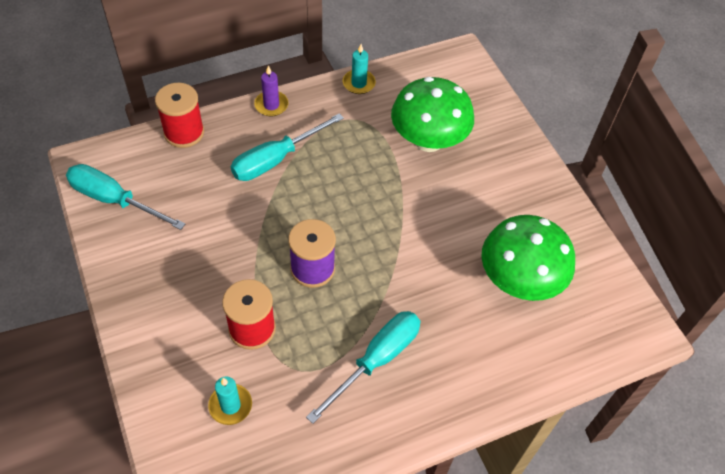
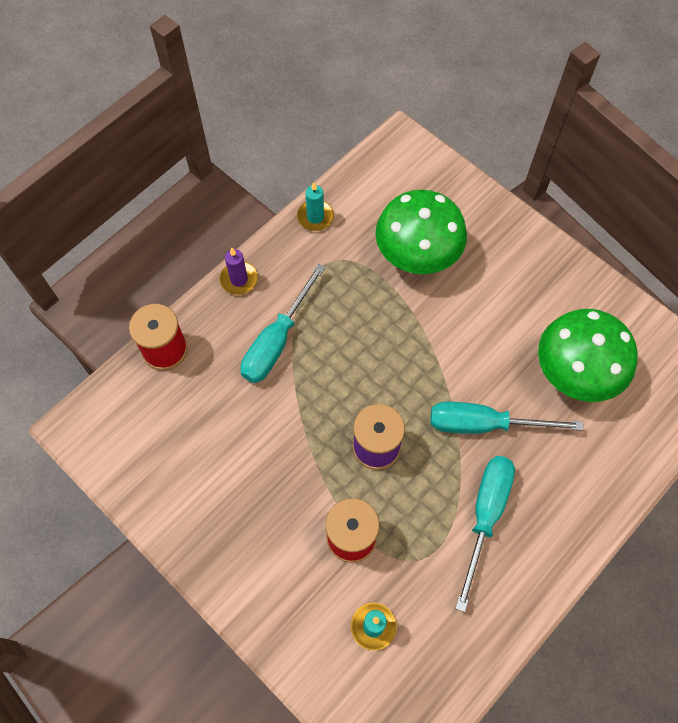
camera: 20 degrees left, 10 degrees up
turquoise screwdriver [66,164,186,230] -> turquoise screwdriver moved to [430,402,583,434]

